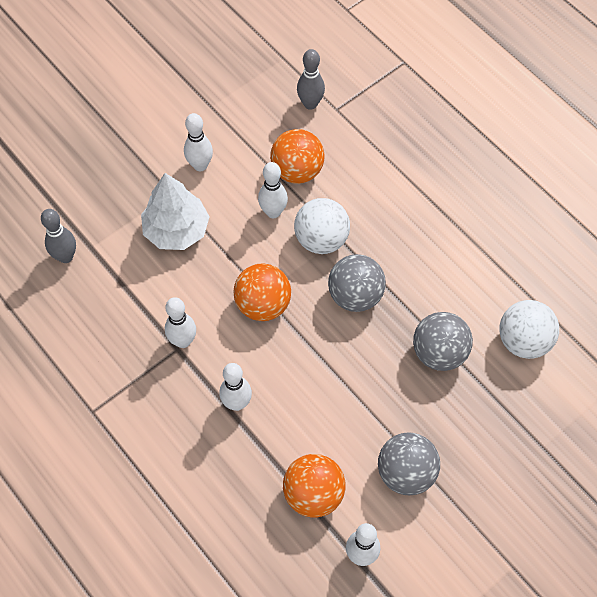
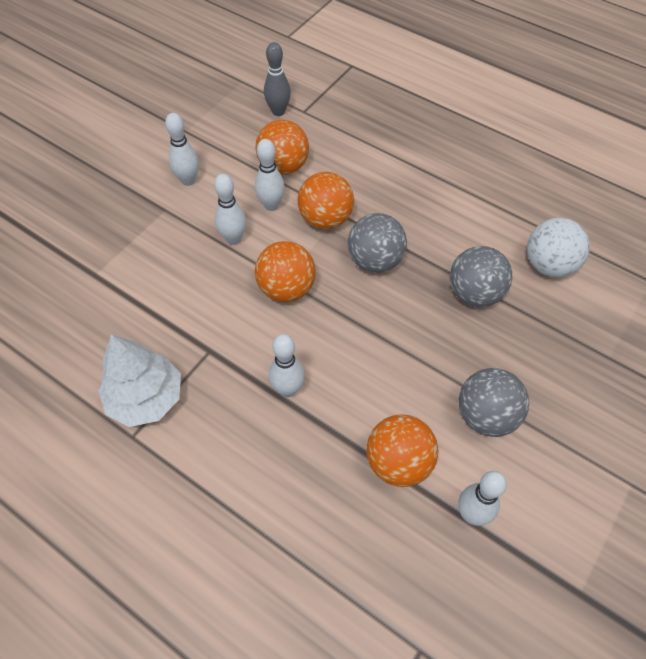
camera: 15 degrees left, 5 degrees down
grey bowling pin [41,209,76,263] -> none
white tree [141,173,210,250] -> white tree moved to [98,334,181,427]
white bowling pin [165,297,196,348] -> white bowling pin moved to [214,174,246,245]
white ball [294,198,350,254] -> orange ball [298,172,354,229]

